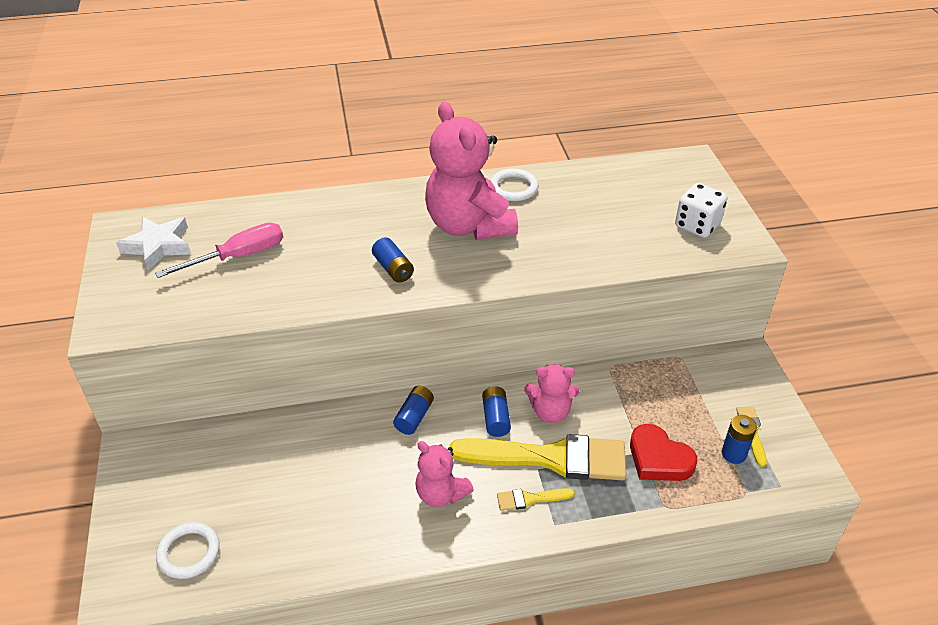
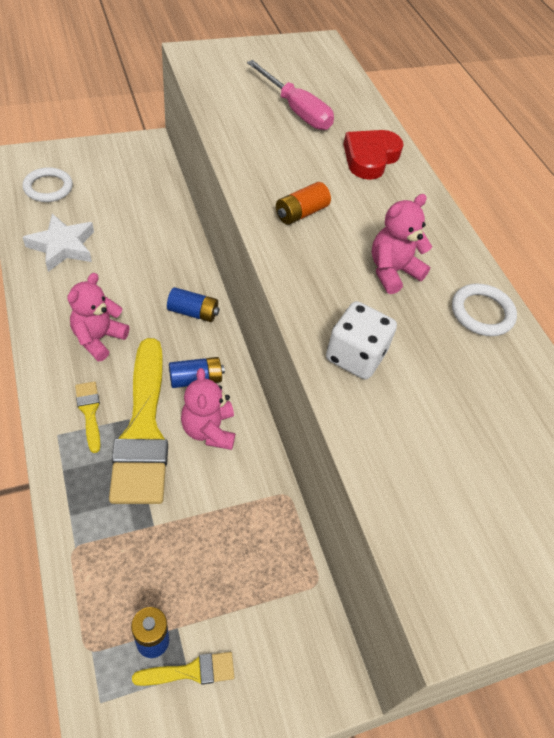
camera: 75 degrees right, 10 degrees up
white star [116,217,191,271] -> white star moved to [23,214,94,272]
blue battery [372,237,414,283] -> orange battery [276,182,331,225]
pink teddy bear [425,101,518,240] -> pink teddy bear [372,194,432,294], size x0.54
red heart [630,424,697,481] -> red heart moved to [343,130,403,180]
white dice [675,183,728,238] -> white dice moved to [326,301,397,379]

